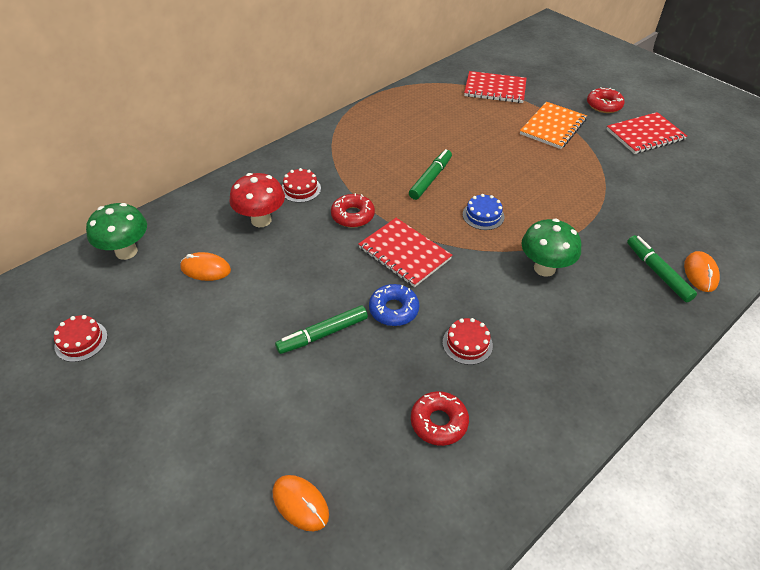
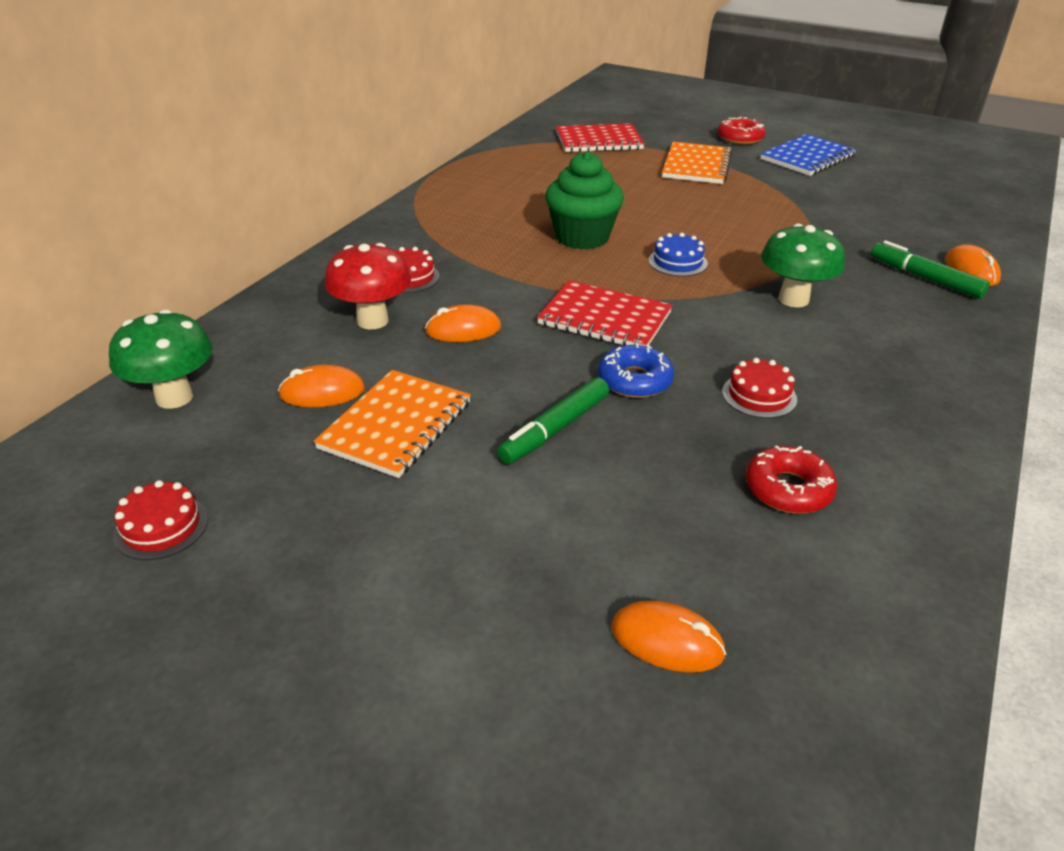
camera: 20 degrees left, 10 degrees down
red donut [331,193,375,228] -> none
green marker [409,149,452,200] -> green cupcake [545,151,624,250]
red notebook [606,112,687,154] -> blue notebook [761,134,857,176]
none -> orange notebook [314,370,471,478]
none -> orange mouse [425,304,501,342]

